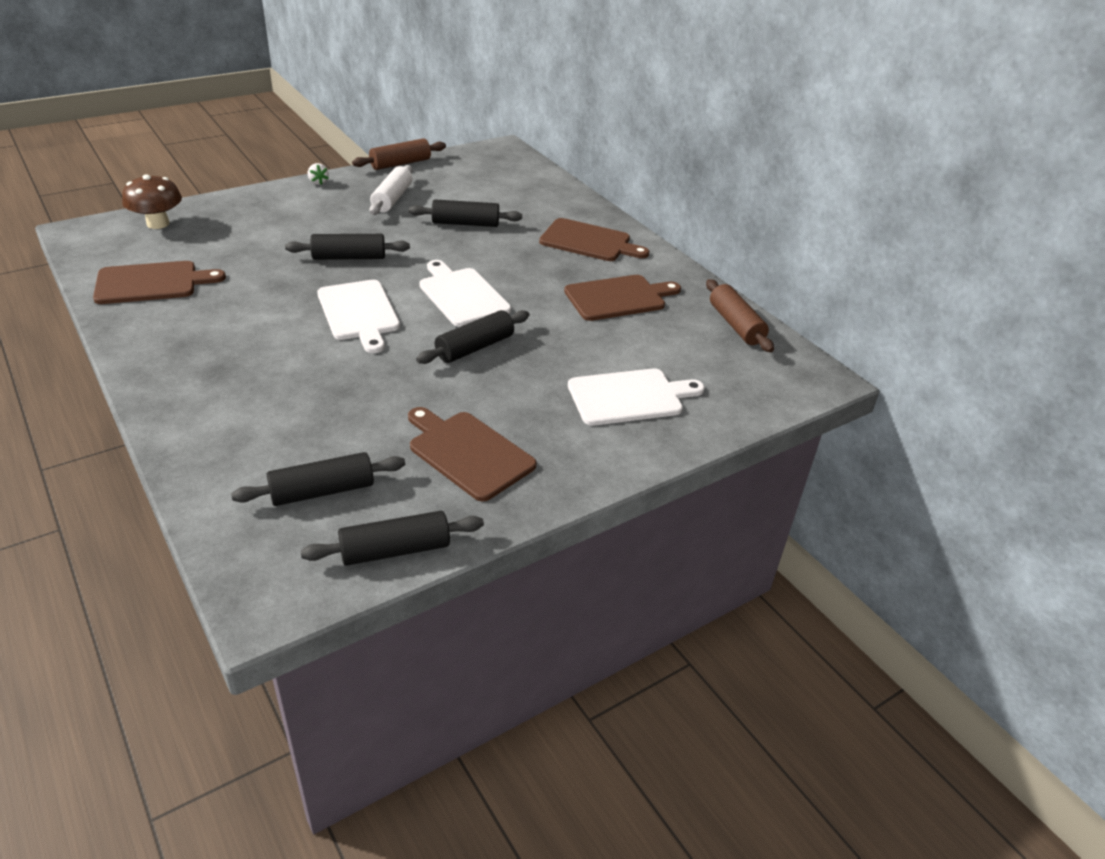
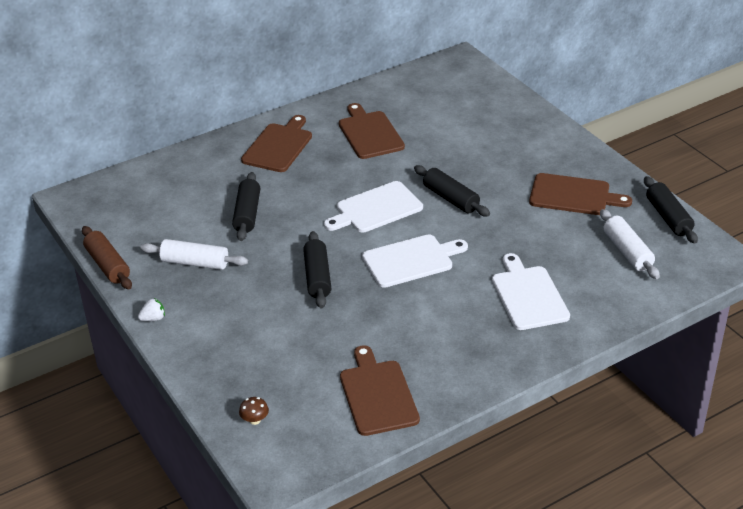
camera: 85 degrees left, 0 degrees up
brown mushroom [122,174,182,229] -> brown mushroom [239,397,269,425], size x0.49
black rolling pin [231,452,405,506] -> white rolling pin [600,209,660,279]
brown cutting board [408,407,536,502] -> brown cutting board turned 120 degrees counterclockwise [529,173,632,215]
white cutting board [568,368,705,426] -> white cutting board moved to [492,253,570,330]
brown rolling pin [706,279,774,352] -> none

